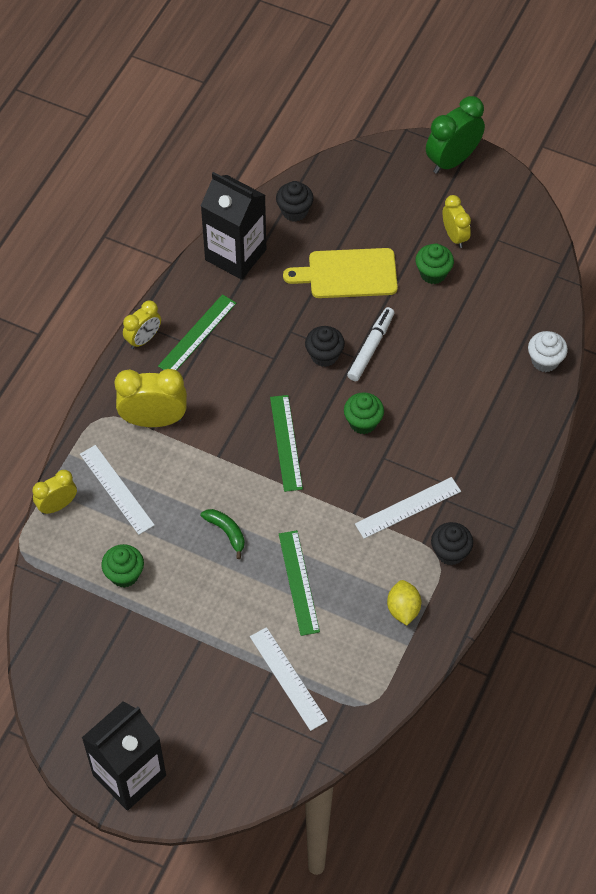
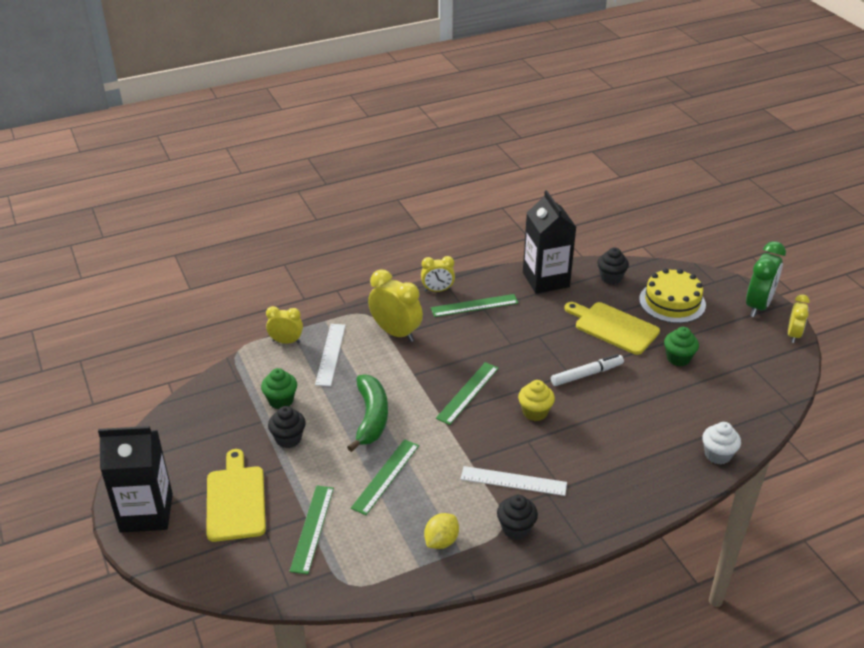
camera: 40 degrees right, 20 degrees down
green banana [201,509,245,559] -> green banana [347,375,388,452], size x1.83
white ruler [250,627,328,731] -> green ruler [289,486,334,574]
black cupcake [305,326,345,367] -> black cupcake moved to [268,406,306,448]
green cupcake [344,392,384,434] -> yellow cupcake [518,380,555,421]
green clock [426,96,485,174] -> green clock turned 120 degrees clockwise [746,241,786,317]
yellow clock [443,195,471,248] -> yellow clock moved to [788,294,810,343]
none -> yellow cutting board [206,449,266,542]
none -> yellow cake [639,268,706,323]

